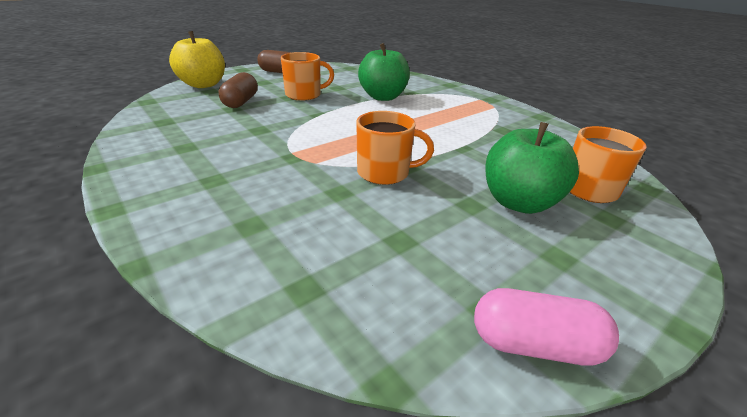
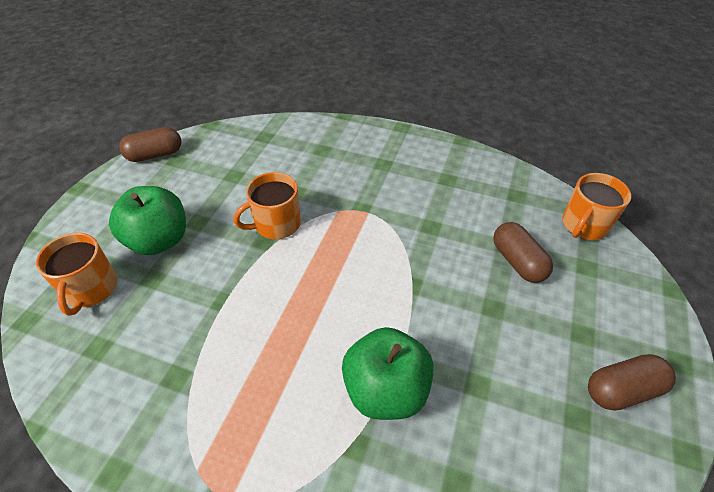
camera: 150 degrees right, 15 degrees up
yellow apple [169,31,225,88] -> none
orange mug [281,52,334,101] -> orange mug moved to [562,173,631,240]
pink capsule [474,288,619,366] -> brown capsule [119,127,181,162]

